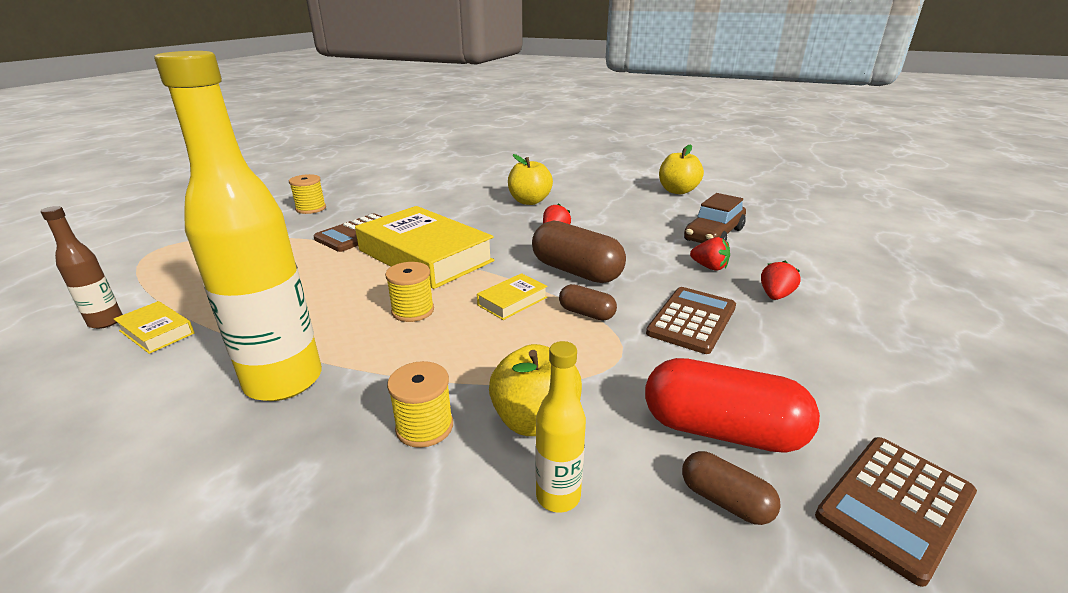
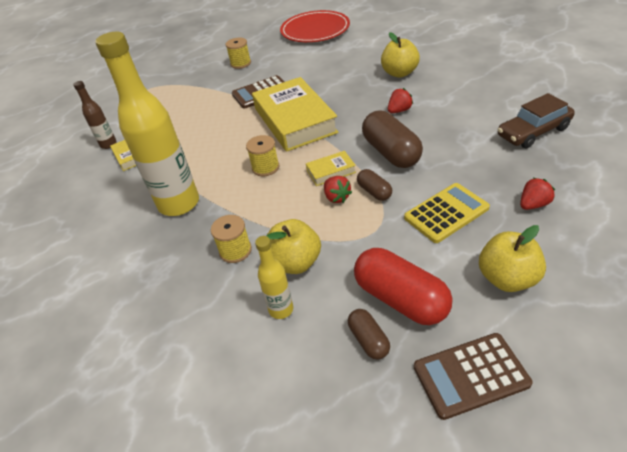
camera: 30 degrees right, 15 degrees up
brown calculator [646,287,736,354] -> yellow calculator [404,183,490,243]
yellow apple [659,144,704,194] -> yellow apple moved to [479,225,546,292]
red strawberry [690,237,730,271] -> red strawberry moved to [324,176,352,203]
none -> red plate [280,10,350,42]

